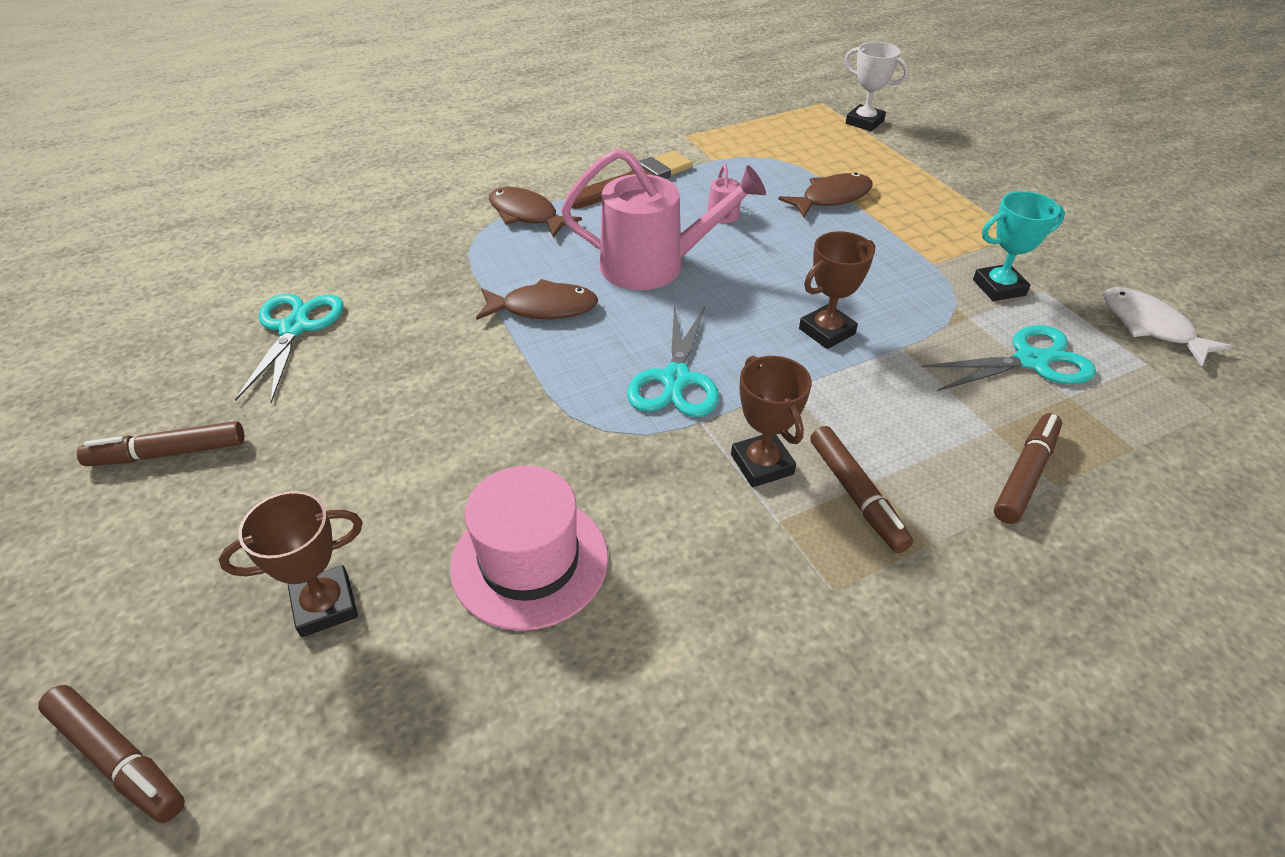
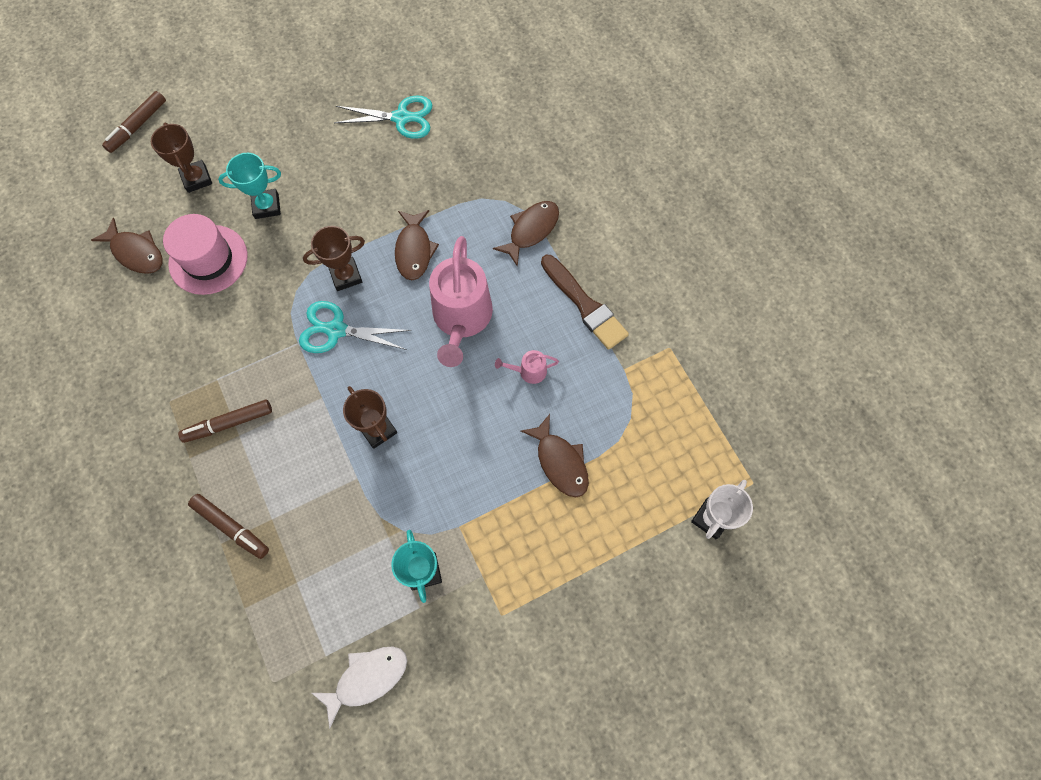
camera: 90 degrees right, 25 degrees up
brown marker [77,421,244,466] -> none
brown trophy [731,355,812,487] -> brown trophy moved to [303,226,365,291]
turquoise scissors [921,325,1096,391] -> none
none -> brown fish [91,218,163,274]
none -> turquoise trophy [218,153,281,219]

